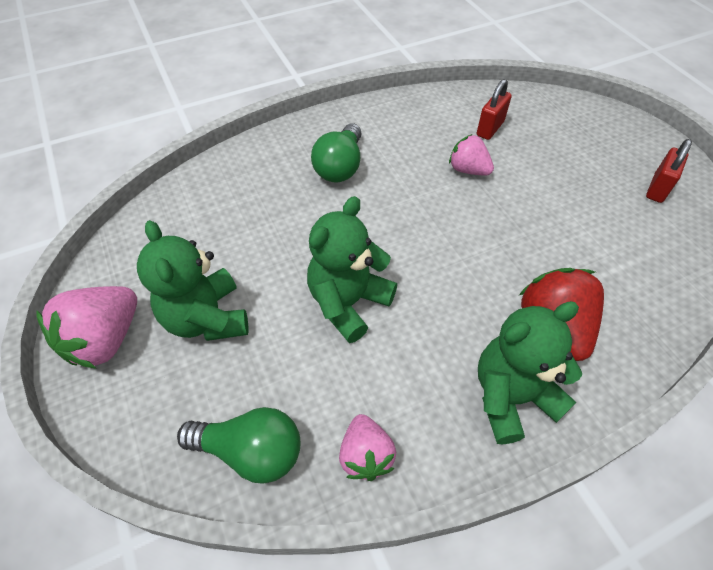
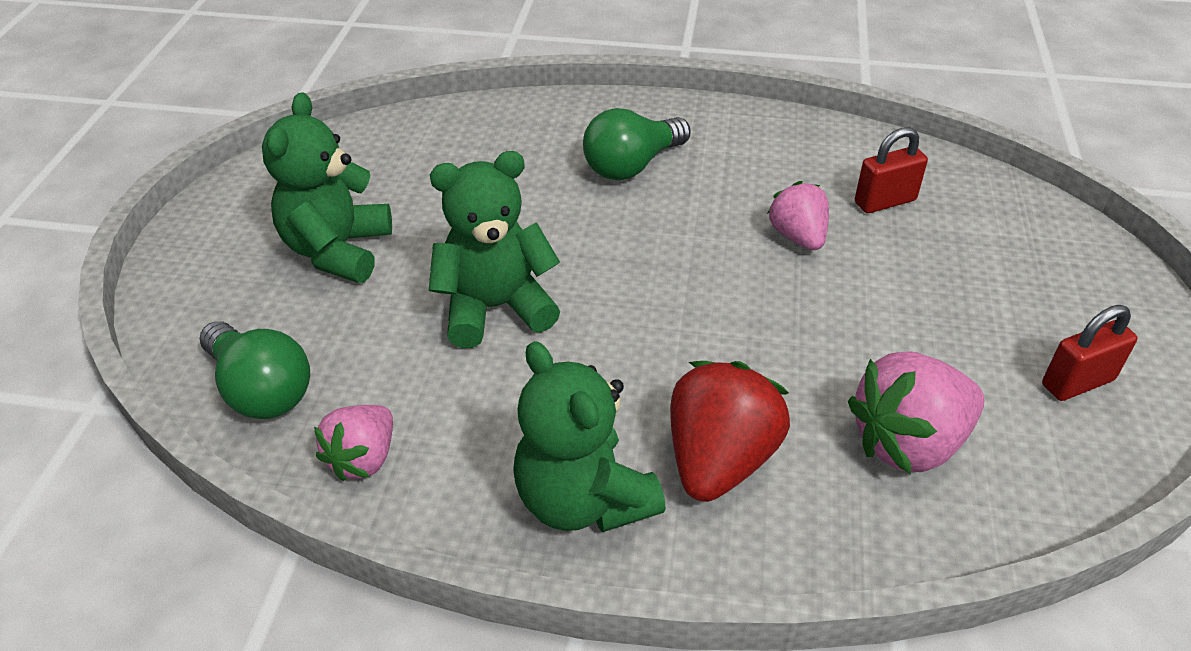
camera: 35 degrees right, 10 degrees down
pink strawberry [36,286,137,369] -> pink strawberry moved to [848,351,985,474]
green teddy bear [478,301,582,444] -> green teddy bear turned 135 degrees counterclockwise [513,341,666,532]

